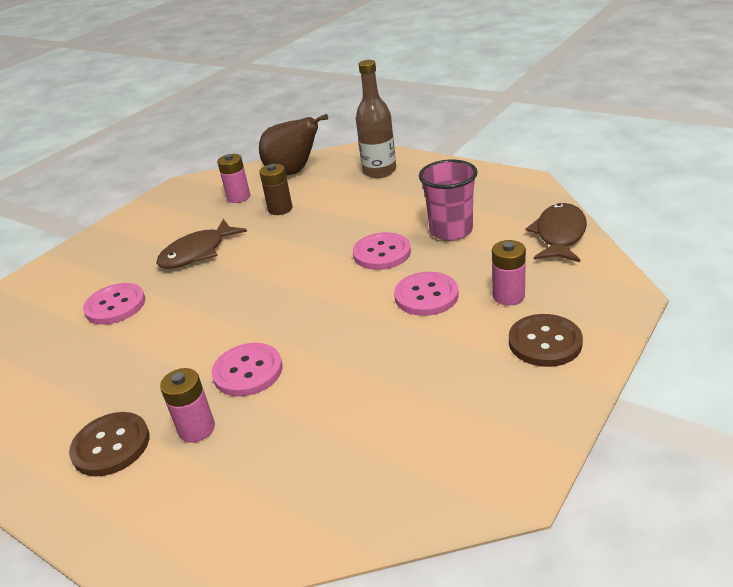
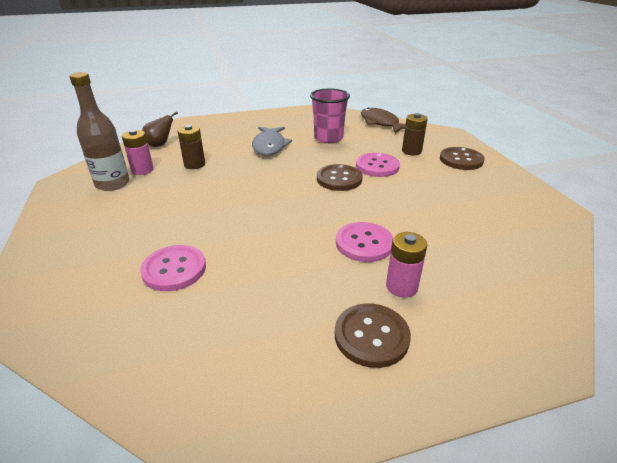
camera: 55 degrees left, 0 degrees up
brown fish [156,219,247,269] -> none
brown pear [259,114,328,175] -> brown pear [142,112,178,147], size x0.57
pink button [353,232,411,270] -> none
brown bottle [356,60,396,178] -> brown bottle moved to [69,72,129,191]
pink battery [492,240,526,306] -> brown battery [402,113,428,155]
none -> grey fish [252,127,292,156]
none -> brown button [317,164,363,191]

